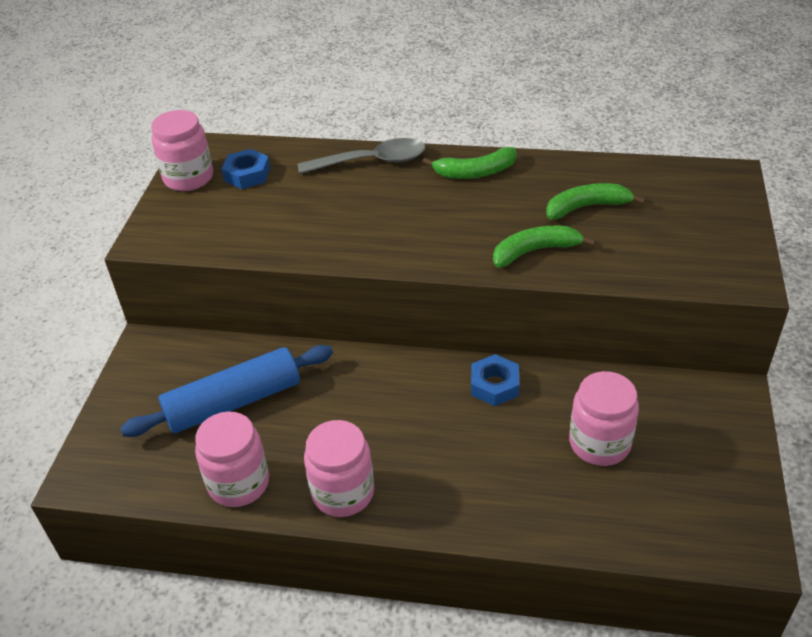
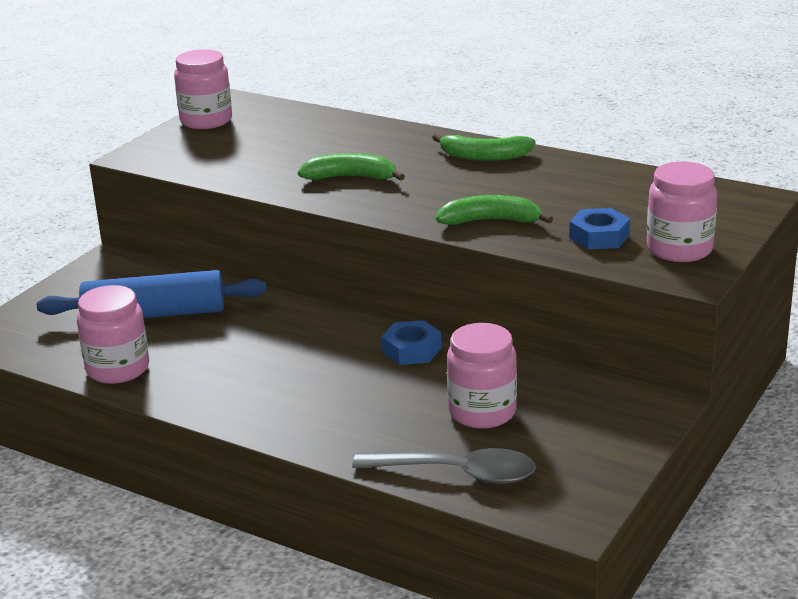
camera: 20 degrees right, 15 degrees down
blue nut [221,149,270,189] -> blue nut moved to [569,208,630,250]
grey spoon [298,138,425,174] -> grey spoon moved to [352,448,536,484]
pink jar [304,420,374,517] -> pink jar moved to [647,162,717,262]
green banana [546,183,646,220] -> green banana moved to [298,153,405,181]

